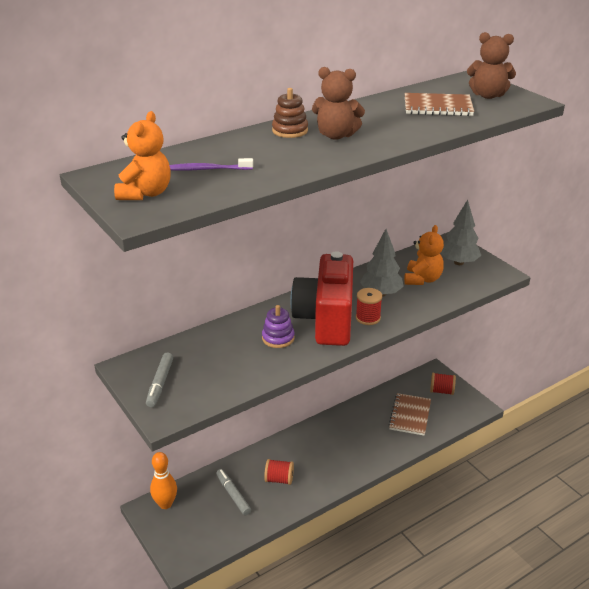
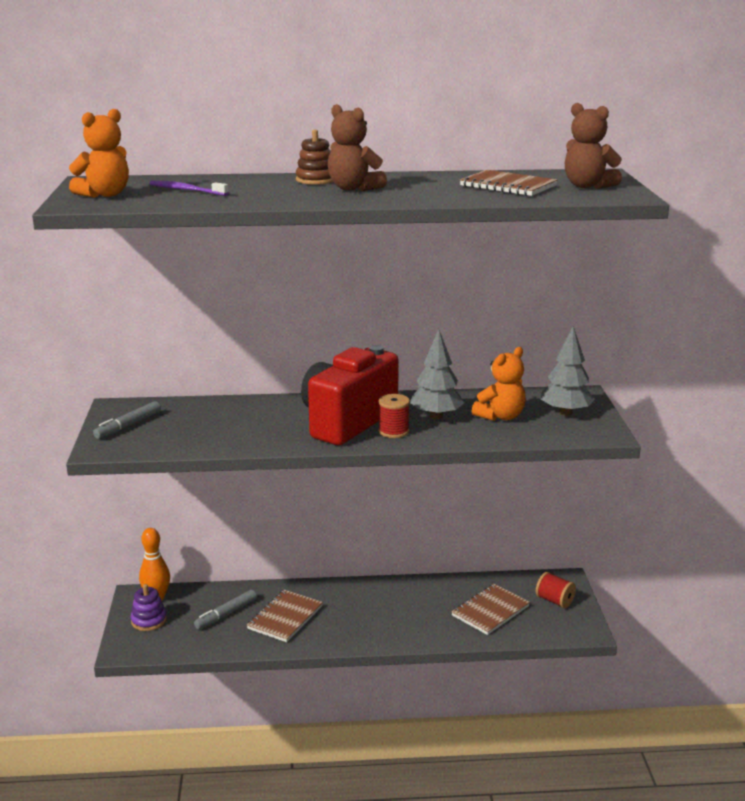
camera: 30 degrees right, 10 degrees down
grey marker [216,469,251,515] -> grey marker turned 135 degrees counterclockwise [194,590,257,629]
purple stacking toy [262,305,295,348] -> purple stacking toy moved to [131,584,167,631]
red spool [264,459,294,485] -> brown notebook [247,590,323,642]

